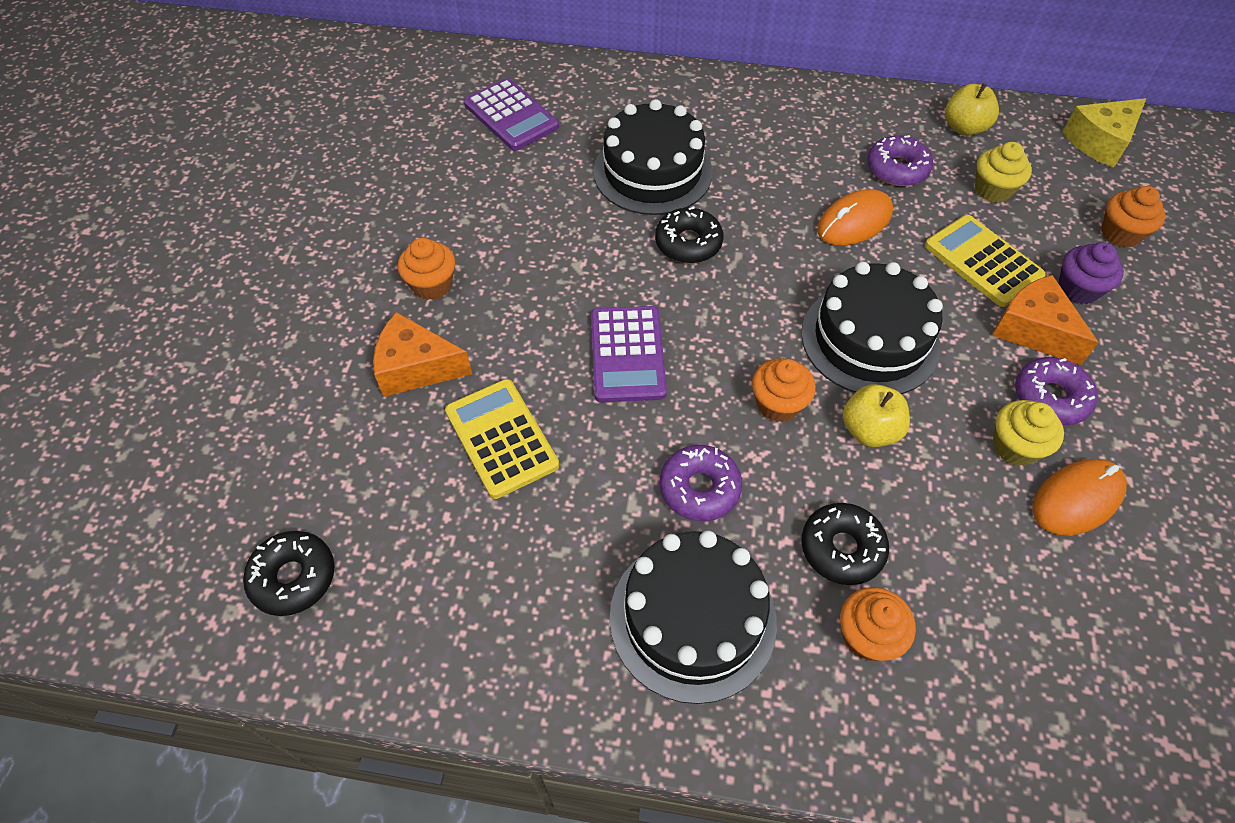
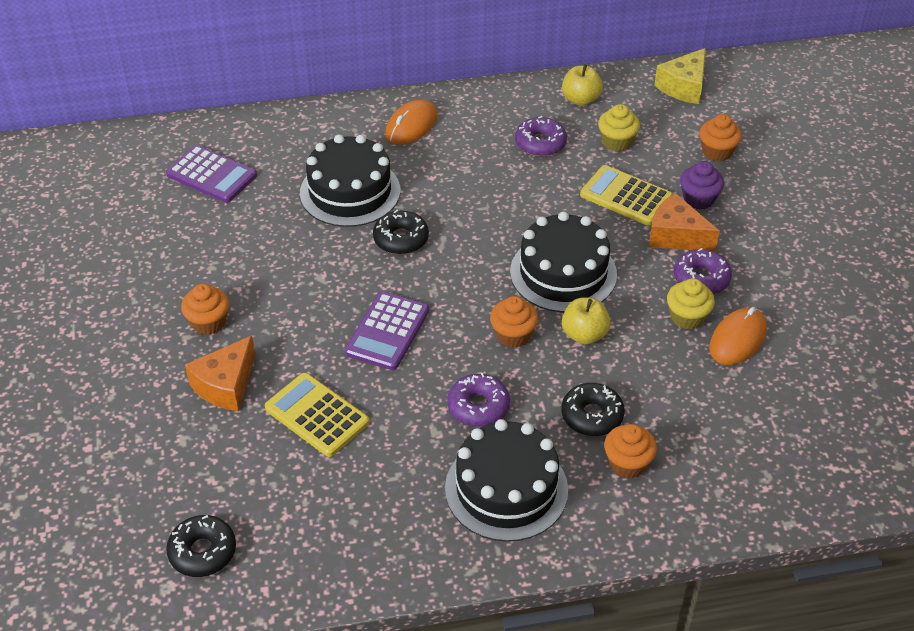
camera: 20 degrees left, 10 degrees down
orange cheese [373,312,472,397] -> orange cheese turned 45 degrees counterclockwise [185,336,256,412]
purple calculator [591,306,667,402] -> purple calculator turned 45 degrees clockwise [345,291,429,370]
orange mouse [817,189,893,245] -> orange mouse moved to [385,99,438,145]

